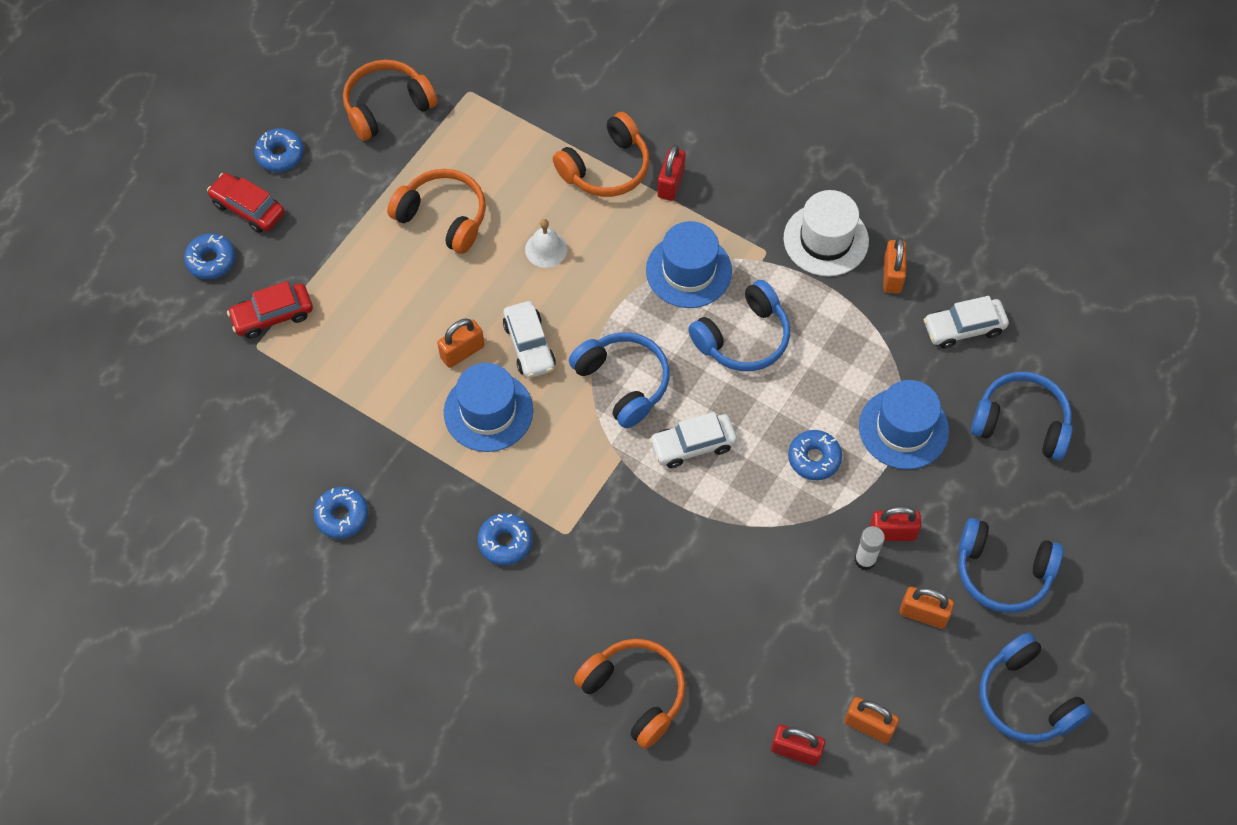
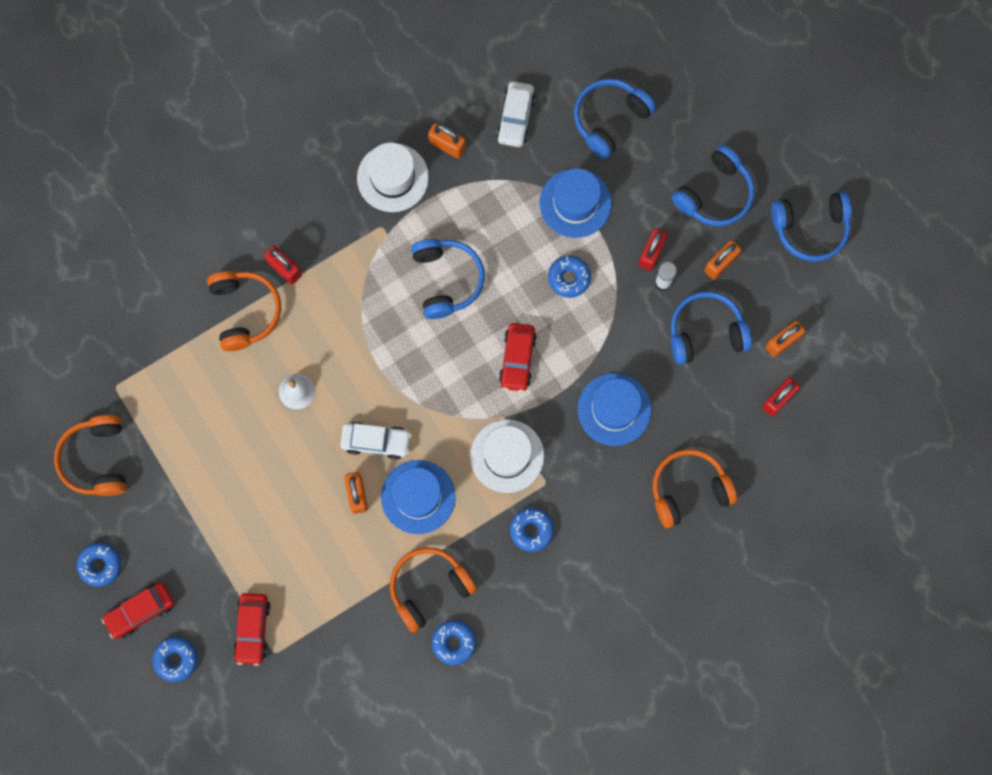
camera: 65 degrees left, 15 degrees up
orange headphones [387,169,486,254] -> orange headphones moved to [390,547,477,633]
blue headphones [569,332,670,428] -> blue headphones moved to [671,291,752,365]
blue hat [646,221,732,308] -> blue hat moved to [578,373,651,446]
white car [649,412,737,468] -> red car [499,323,537,392]
none -> white hat [470,419,544,493]

